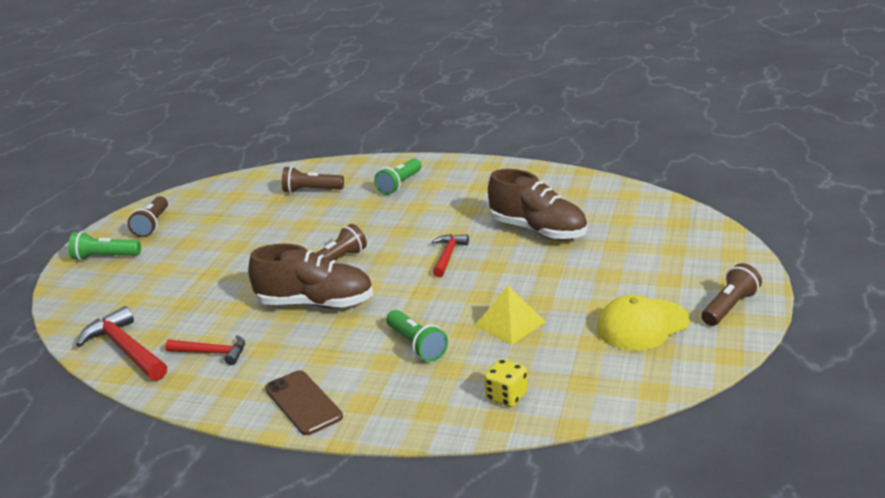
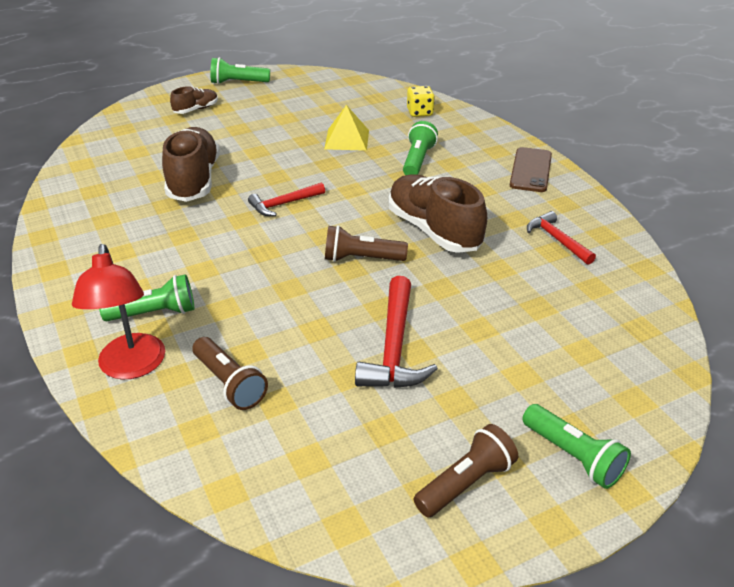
camera: 135 degrees left, 10 degrees up
red hammer [76,306,167,381] -> red hammer moved to [355,276,438,388]
yellow cap [597,295,690,351] -> none
brown flashlight [701,263,762,326] -> green flashlight [210,57,270,84]
none -> red lamp [72,244,165,379]
none -> brown shoe [170,86,218,114]

